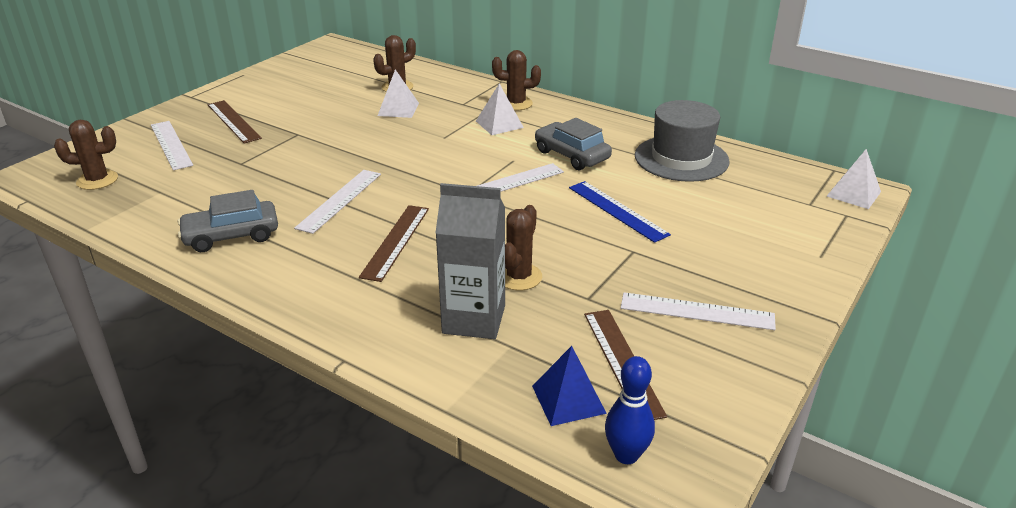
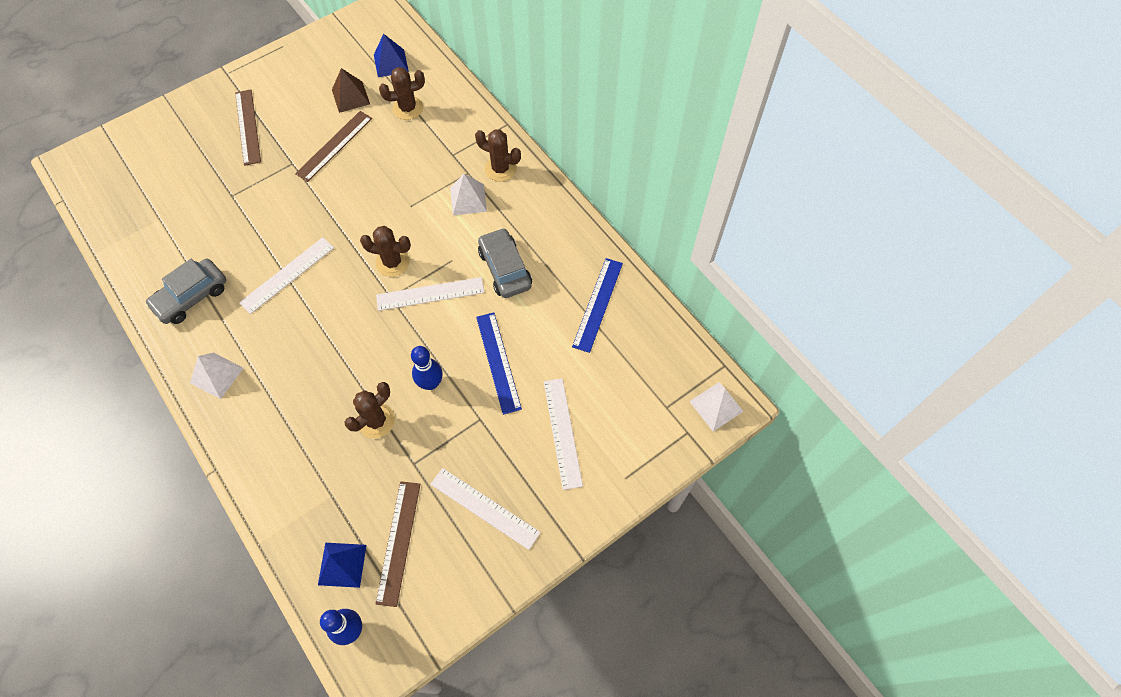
camera: 20 degrees right, 30 degrees up
brown cactus [54,120,118,190] -> brown cactus moved to [360,226,411,277]
white ruler [151,121,193,170] -> white ruler moved to [544,378,583,490]
grey car [178,190,278,252] -> grey car turned 45 degrees counterclockwise [145,259,226,324]
brown ruler [359,205,429,282] -> brown ruler moved to [295,111,372,182]
white pyramid [378,69,419,118] -> white pyramid moved to [190,353,243,399]
grey carton [435,183,505,339] -> none
grey hat [635,100,730,182] -> blue ruler [572,258,623,353]
none -> brown pyramid [332,68,370,113]
none -> blue pyramid [374,34,409,77]
none -> blue bowling pin [411,346,443,390]

